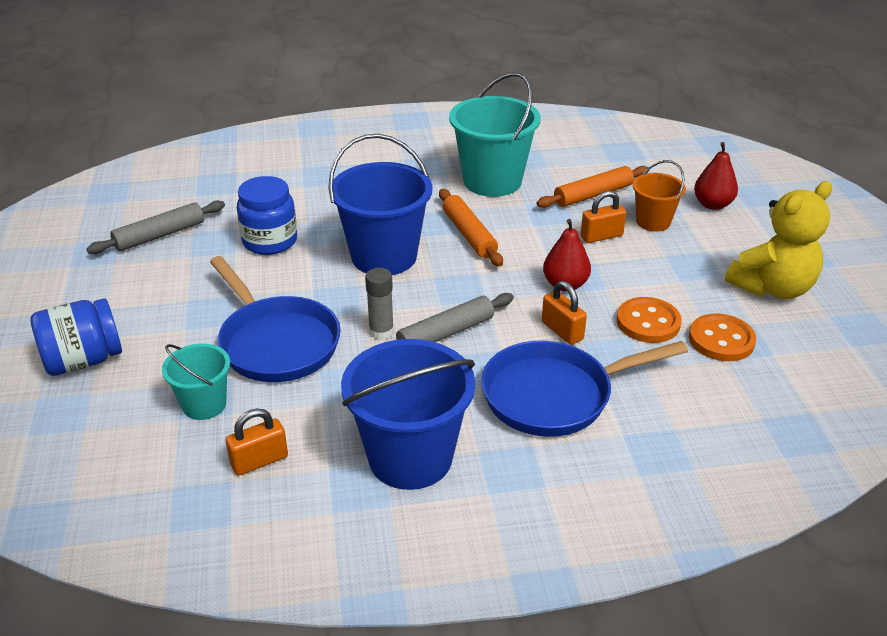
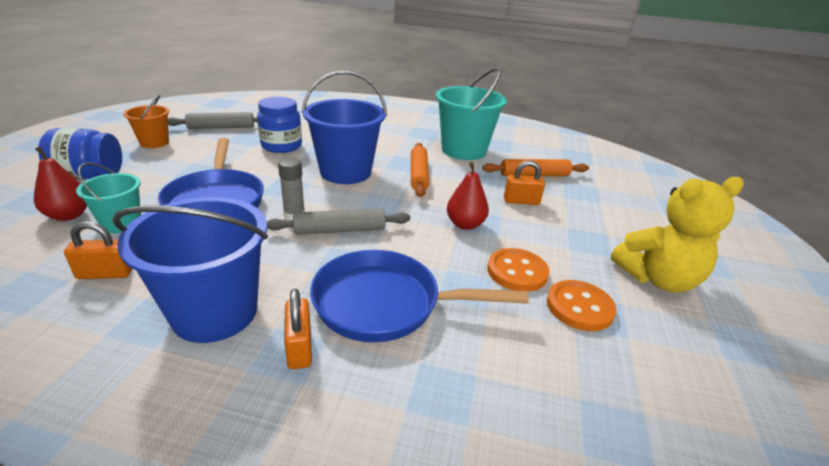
camera: 20 degrees right, 5 degrees down
orange padlock [542,281,587,345] -> orange padlock moved to [284,289,312,369]
orange bucket [633,160,686,232] -> orange bucket moved to [124,95,169,148]
red pear [694,142,738,210] -> red pear moved to [34,146,87,221]

